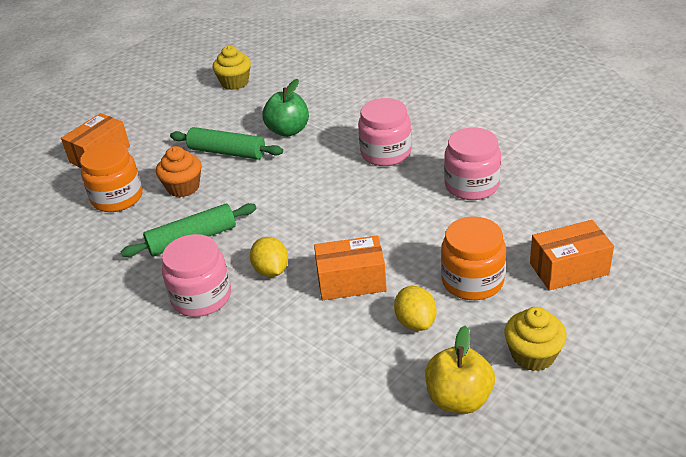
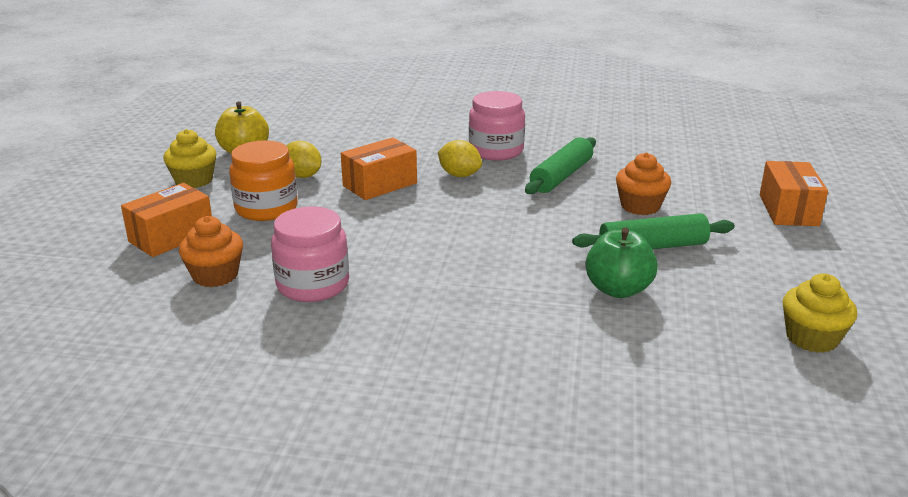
camera: 145 degrees right, 10 degrees down
orange jar [80,142,143,212] -> none
pink jar [358,98,412,166] -> none
none -> orange cupcake [179,216,243,287]

